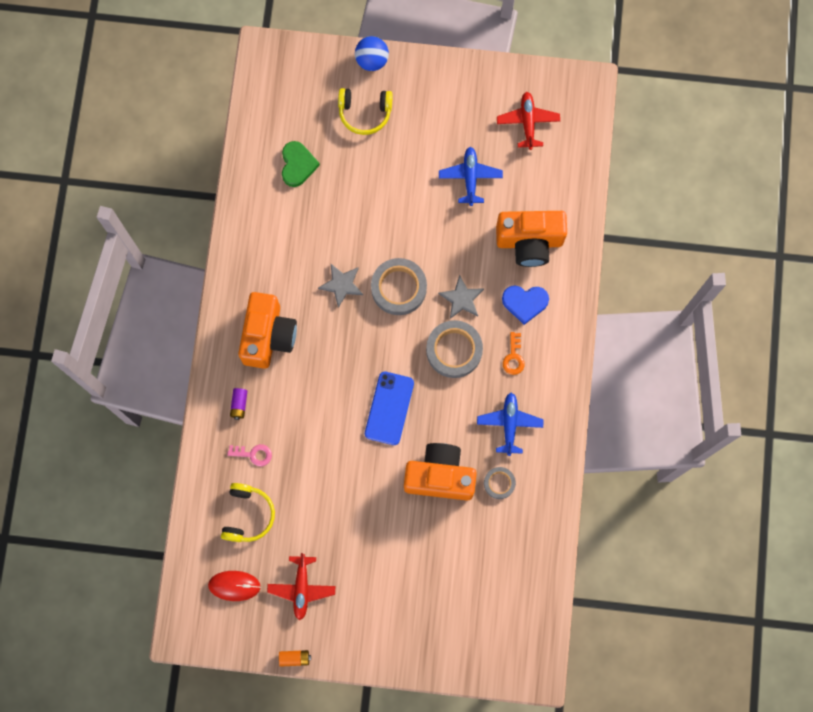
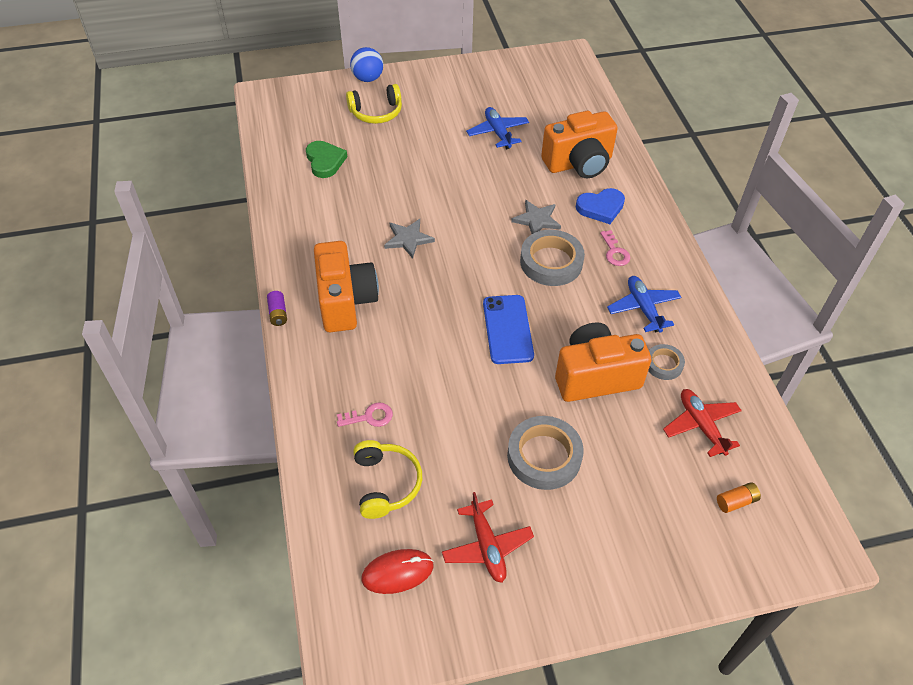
camera: 20 degrees left, 25 degrees down
purple battery [230,388,247,420] -> purple battery moved to [267,291,287,326]
orange battery [279,650,311,667] -> orange battery moved to [717,482,761,513]
grey tape [371,258,427,315] -> grey tape moved to [507,416,584,490]
red plane [497,92,560,150] -> red plane moved to [663,389,742,457]
orange key [503,332,525,375] -> pink key [600,230,630,266]

